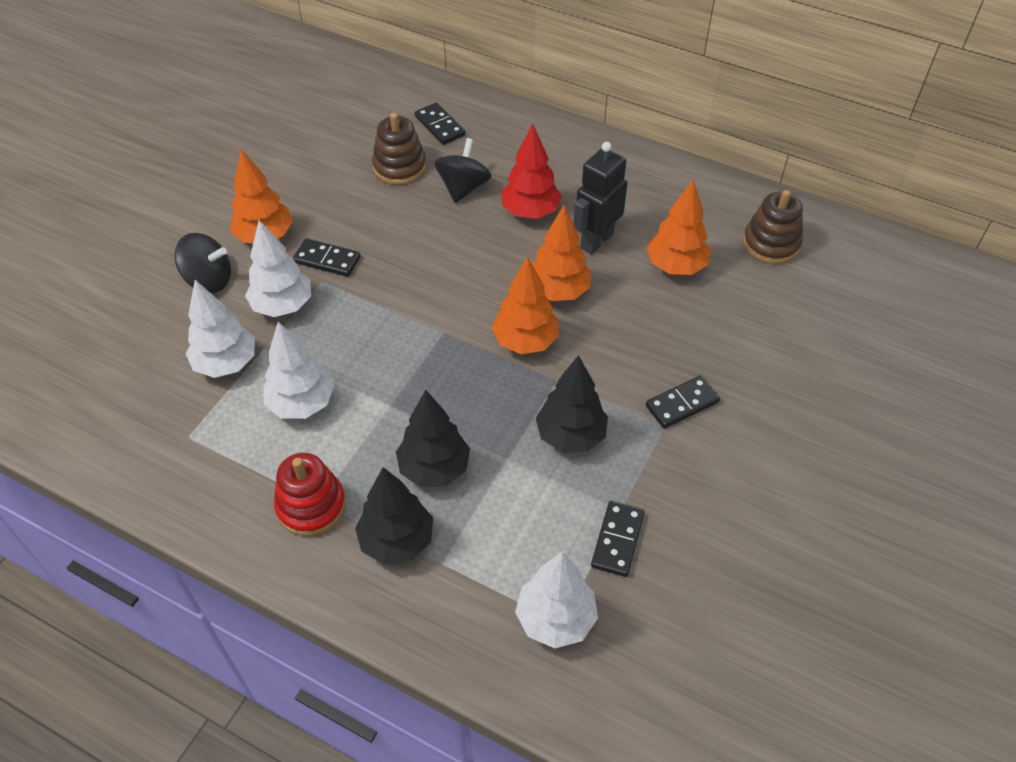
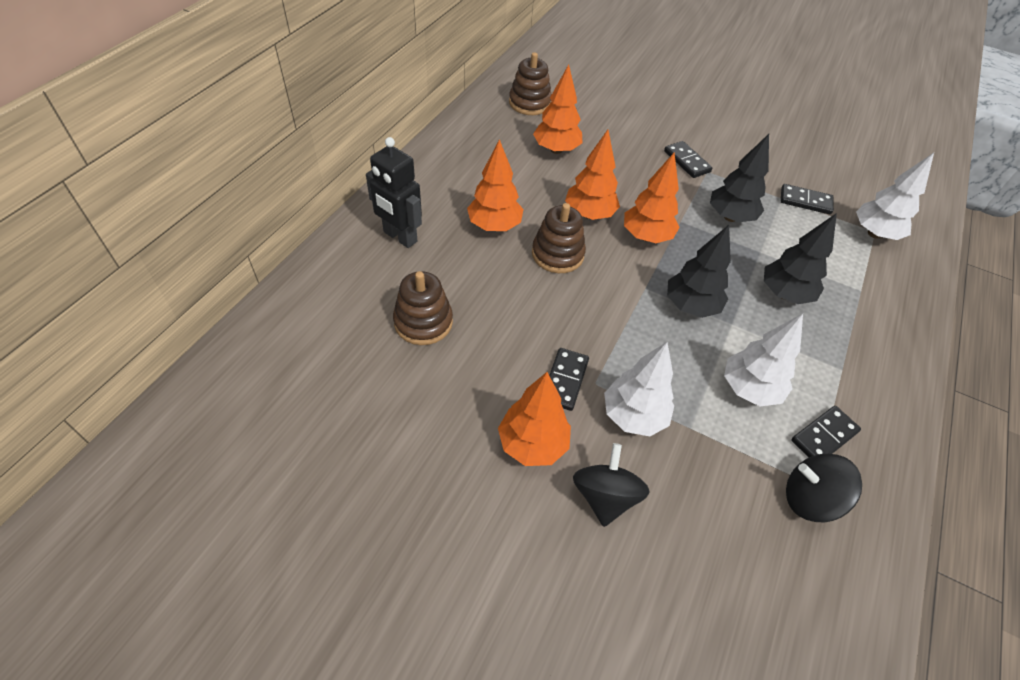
camera: 95 degrees left, 0 degrees up
white tree [186,280,255,378] -> none
red stacking toy [274,453,346,536] -> none
black tree [355,467,433,565] -> black tree moved to [667,225,731,318]
black domino [415,102,466,145] -> black domino moved to [791,406,861,458]
black spinning top [434,138,492,203] -> black spinning top moved to [786,454,862,522]
red tree [502,124,562,219] -> orange tree [467,139,524,231]
black robot [573,142,628,255] -> black robot moved to [366,137,422,248]
none -> brown stacking toy [532,203,586,273]

